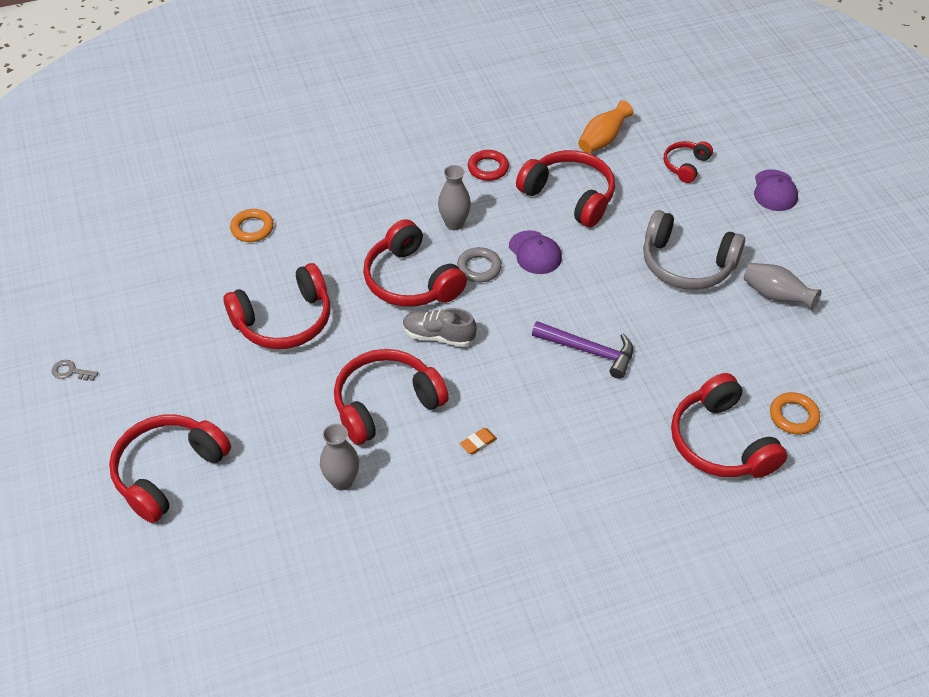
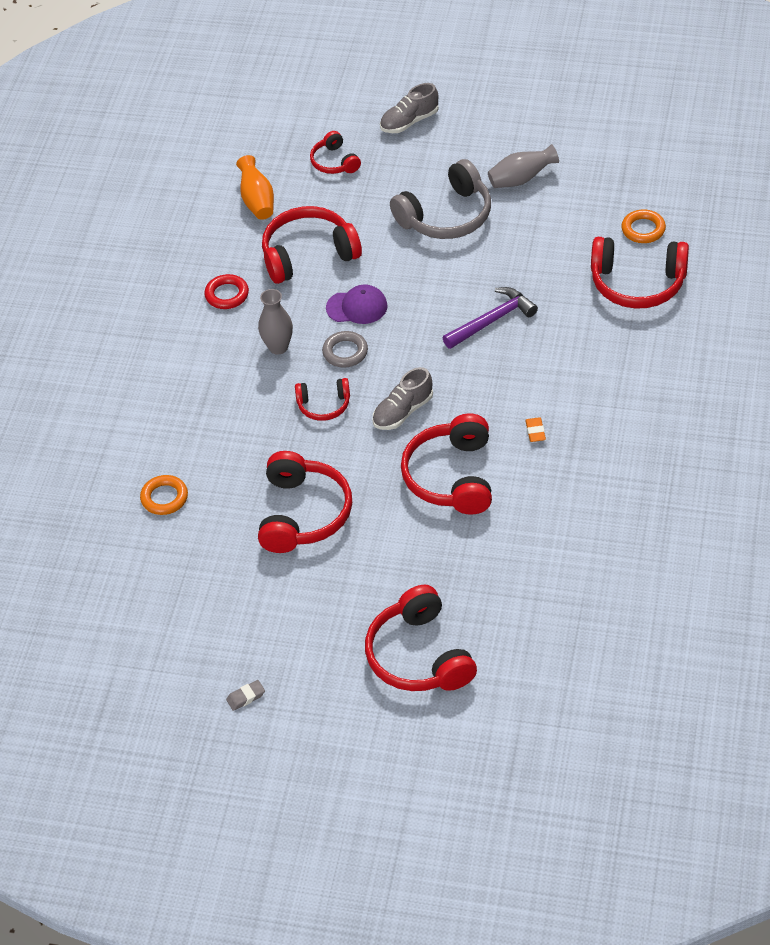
camera: 55 degrees left, 0 degrees up
grey key [52,360,98,381] -> grey eraser [226,680,265,711]
grey vase [320,424,359,491] -> none
red headphones [363,219,467,307] -> red headphones [295,378,350,421], size x0.55
purple cap [754,169,798,211] -> grey shoe [380,83,439,133]

